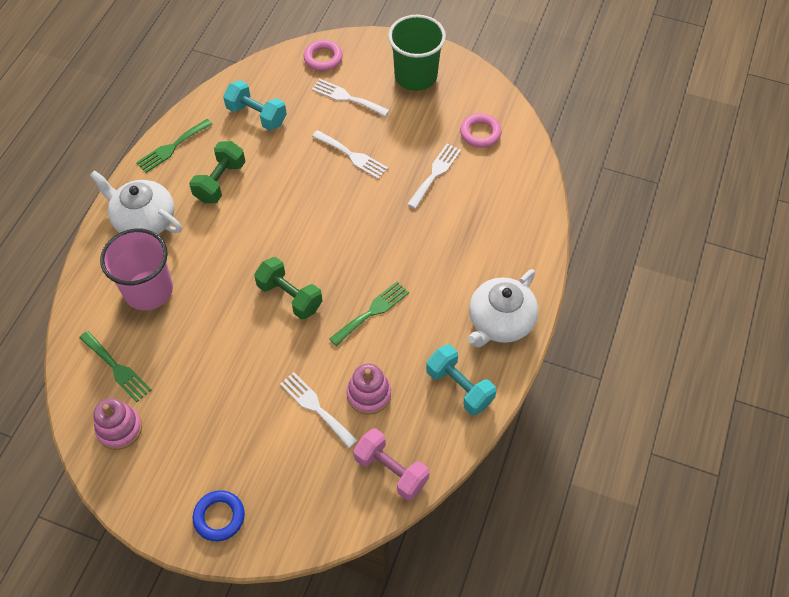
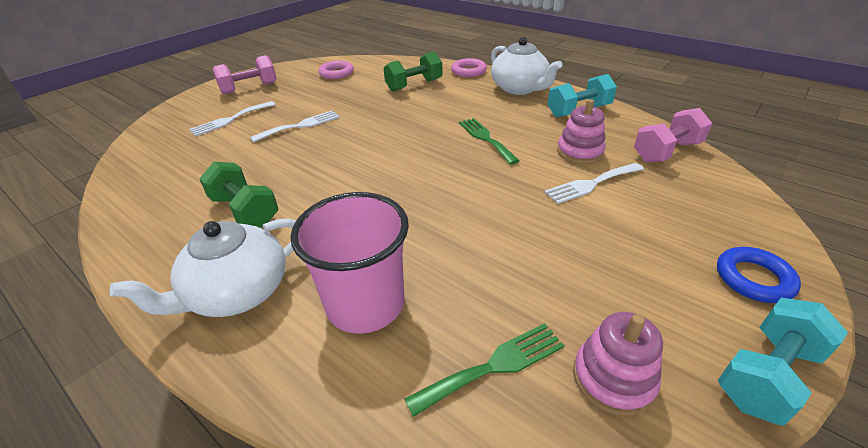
camera: 70 degrees left, 20 degrees down
green fork [136,119,213,173] -> none
turquoise dumbbell [223,80,287,130] -> turquoise dumbbell moved to [718,298,848,426]
green dumbbell [254,257,322,320] -> green dumbbell moved to [383,51,443,92]
pink ring [303,40,343,71] -> pink ring moved to [451,58,487,77]
green cup [388,15,446,91] -> pink dumbbell [213,55,277,94]
white fork [407,144,461,209] -> none

